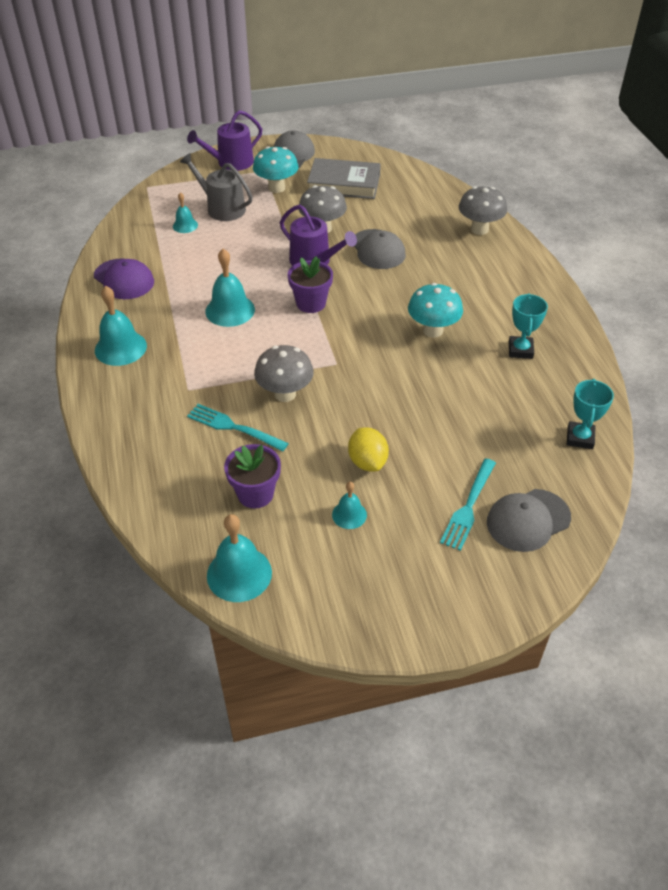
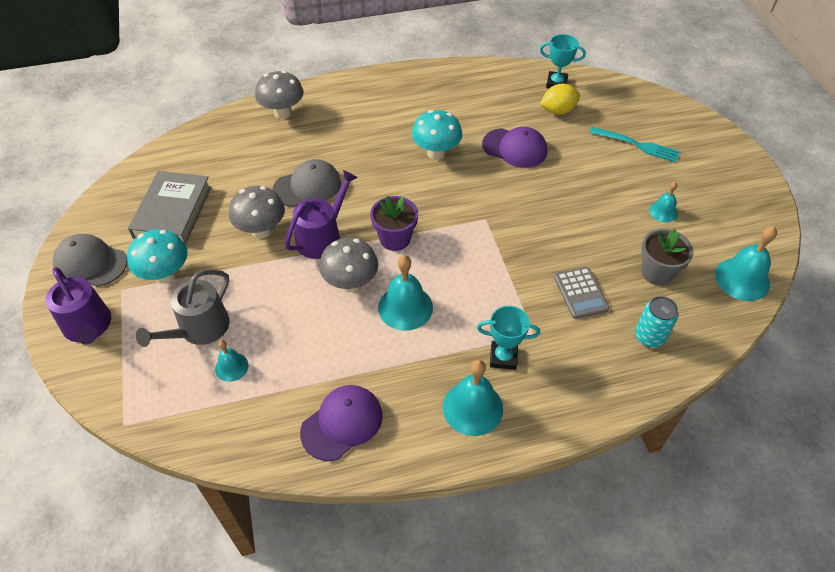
camera: 90 degrees left, 5 degrees up
turquoise fork [187,404,289,451] -> grey calculator [554,267,609,319]
purple flower pot [224,444,281,508] -> grey flower pot [641,229,694,285]
grey mushroom [254,345,314,402] -> grey mushroom moved to [319,238,378,292]
yellow lemon [348,427,389,472] -> yellow lemon moved to [540,84,580,115]
grey cap [487,489,571,552] -> none
turquoise trophy [509,294,548,359] -> turquoise trophy moved to [477,306,540,370]
none -> purple cap [482,127,547,168]
none -> turquoise can [635,296,679,348]

